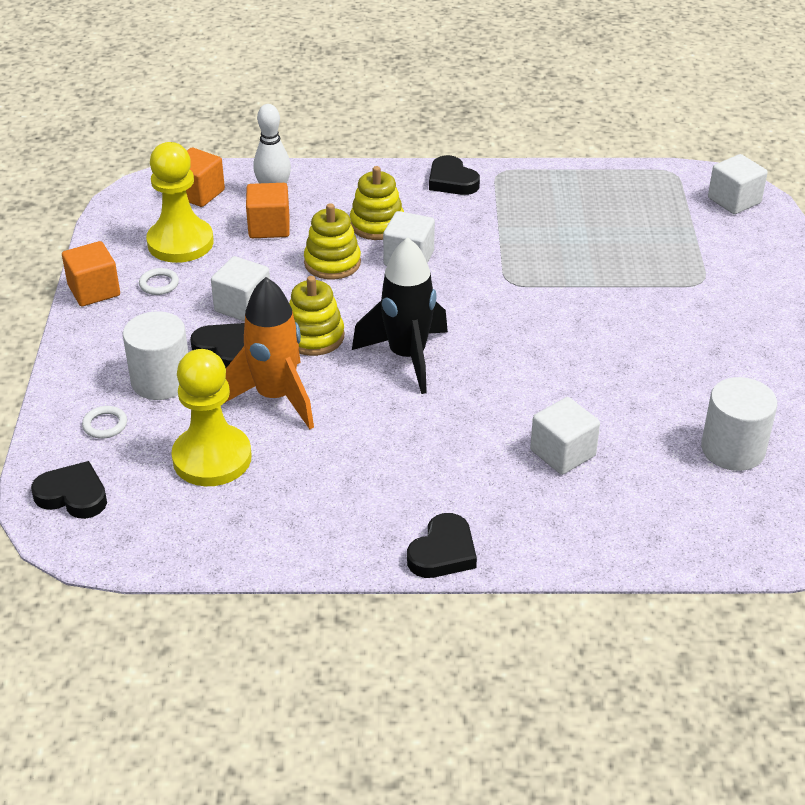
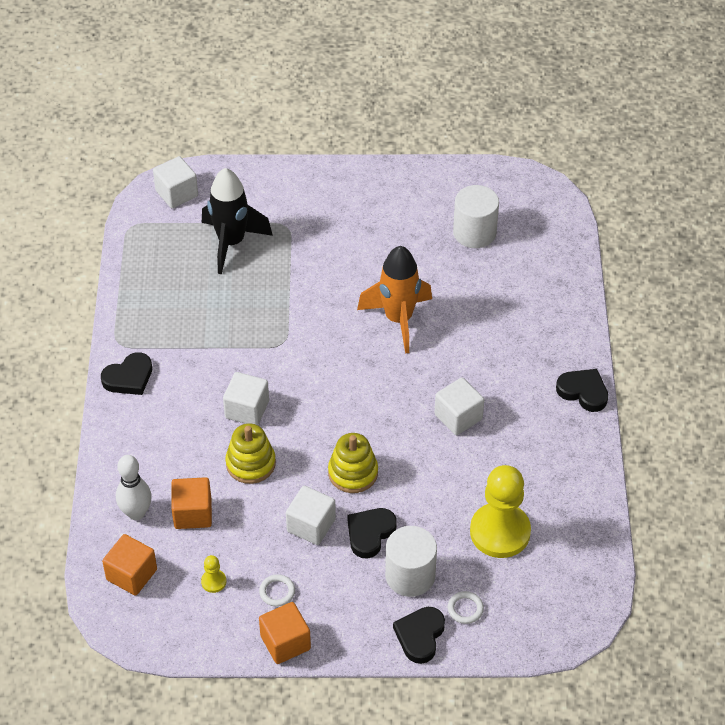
camera: 90 degrees left, 10 degrees up
black heart [31,461,107,519] -> black heart moved to [393,607,445,664]
yellow pawn [146,142,214,263] -> yellow pawn [201,555,226,593], size x0.41
orange rocket [226,277,314,429] -> orange rocket moved to [357,246,432,354]
yellow stacking toy [350,166,404,240] -> none
black rocket [352,237,448,394] -> black rocket moved to [202,168,273,274]
white cube [530,397,600,475] -> white cube moved to [435,377,484,435]

